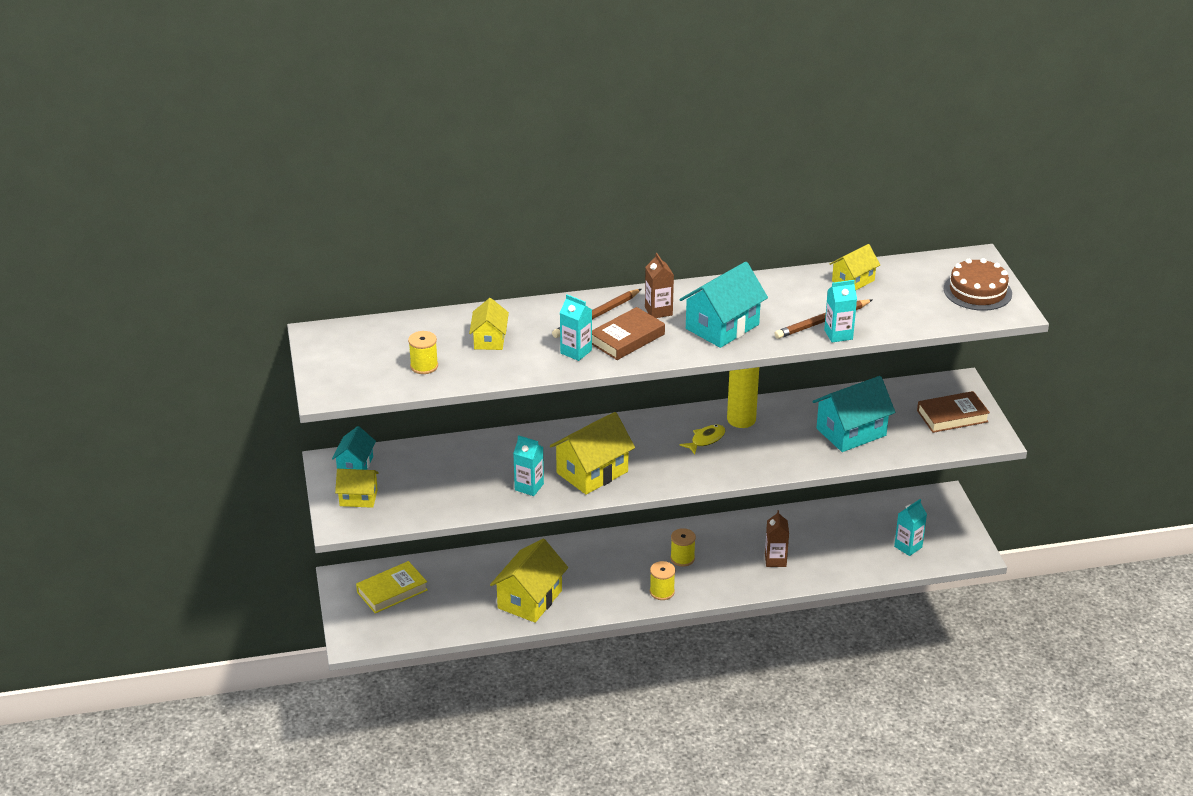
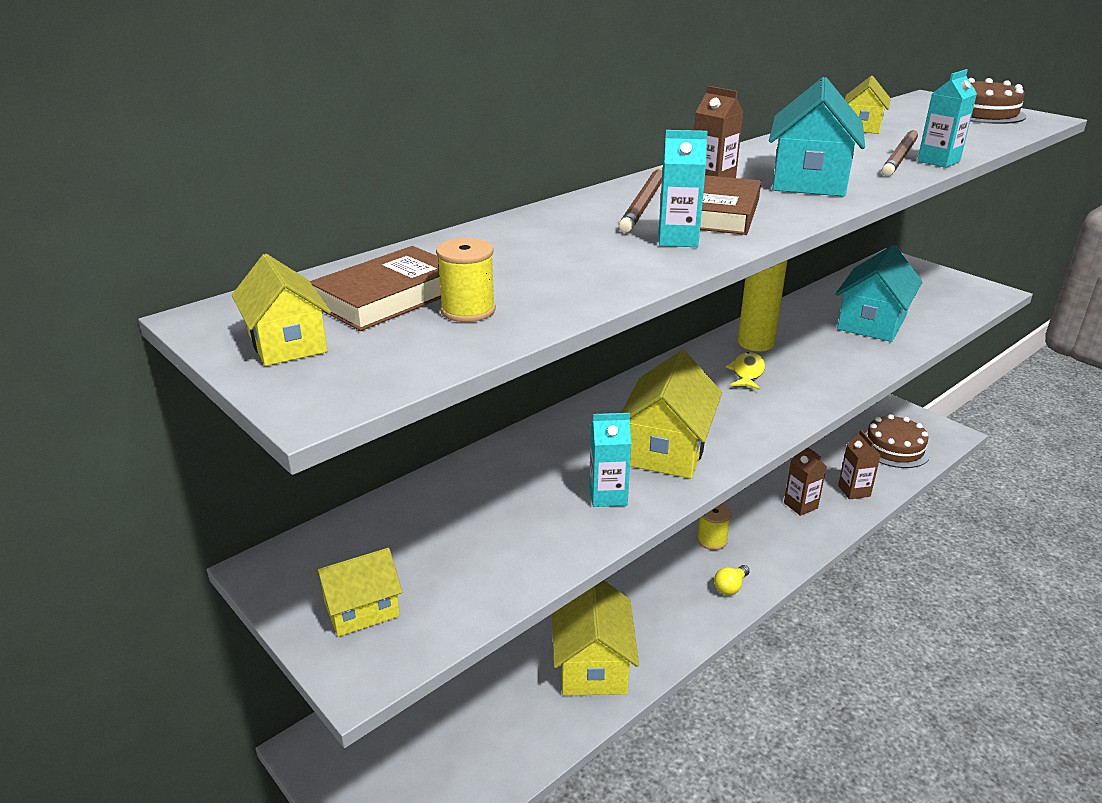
camera: 30 degrees left, 5 degrees down
turquoise house [332,426,376,470] -> none
yellow book [356,561,428,613] -> none
yellow house [469,298,509,350] -> yellow house moved to [232,254,331,366]
yellow spool [650,561,675,600] -> yellow light bulb [714,565,750,595]
turquoise carton [894,499,927,556] -> brown cake [865,414,931,468]
brown book [917,391,990,433] -> brown book moved to [310,246,441,331]
none -> brown carton [838,430,881,500]

